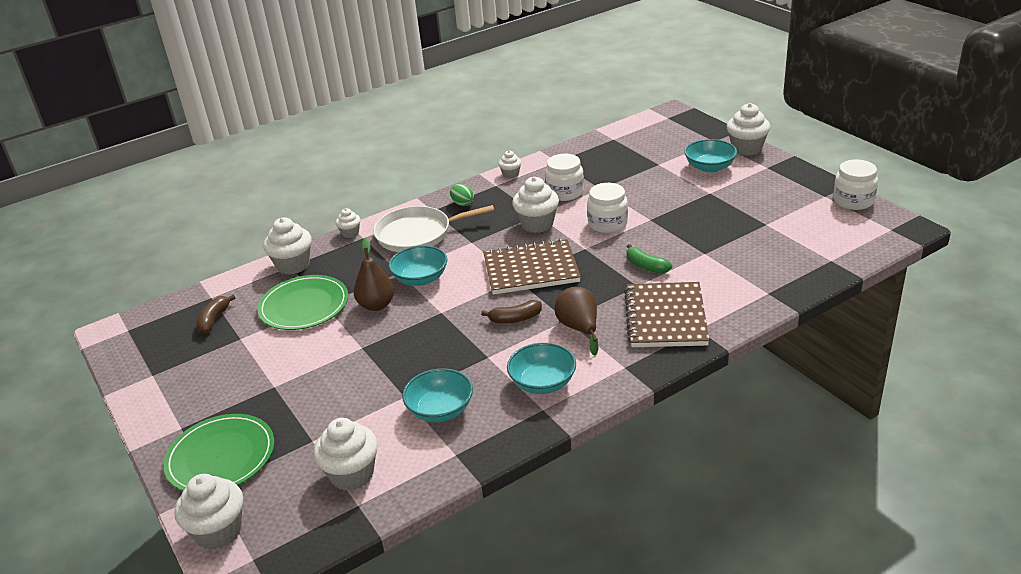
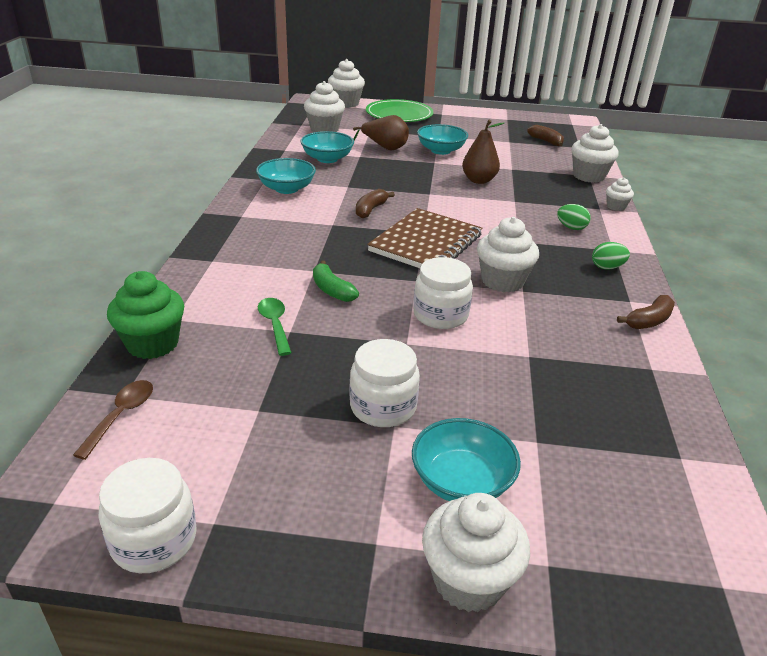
camera: 125 degrees right, 0 degrees up
green plate [257,275,348,330] -> none
white pan [373,205,494,252] -> green egg [557,204,591,230]
turquoise bowl [389,245,447,286] -> turquoise bowl moved to [417,124,468,155]
white cupcake [498,151,521,179] -> brown banana [617,295,675,329]
white jar [545,154,584,201] -> white jar moved to [350,339,420,427]
brown pear [555,287,599,355] -> brown pear moved to [353,115,409,151]
brown notebook [624,282,709,347] -> none
green banana [627,244,672,273] -> green banana turned 120 degrees counterclockwise [313,261,359,302]
none -> brown spoon [73,380,153,460]
none -> green cupcake [107,271,184,359]
none -> green spoon [258,298,292,356]

